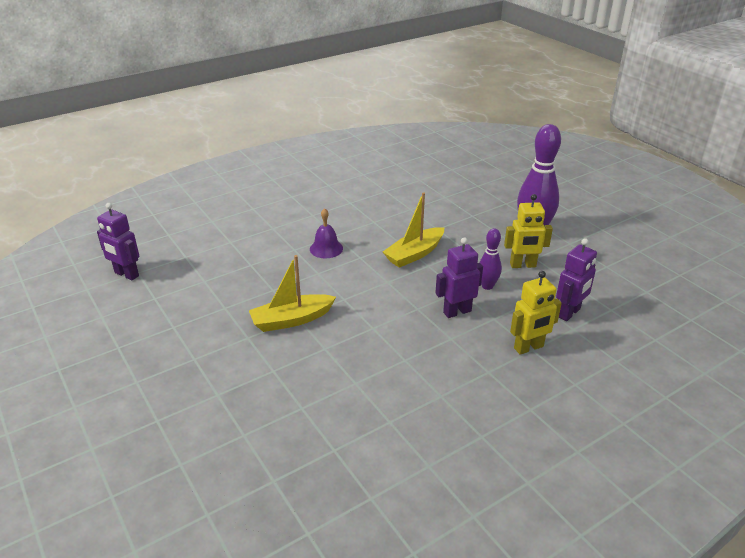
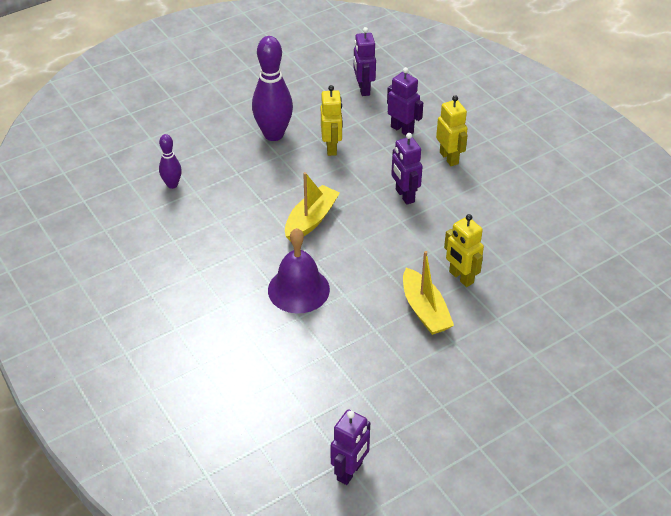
camera: 90 degrees left, 10 degrees up
purple bell [310,208,343,258] -> purple bell [268,228,330,313], size x1.65
yellow boat [383,192,444,268] -> yellow boat turned 105 degrees counterclockwise [285,172,340,242]
purple bowling pin [479,228,502,290] -> purple bowling pin moved to [159,134,182,189]
none -> purple robot [354,27,376,96]
none -> yellow robot [444,214,484,287]

